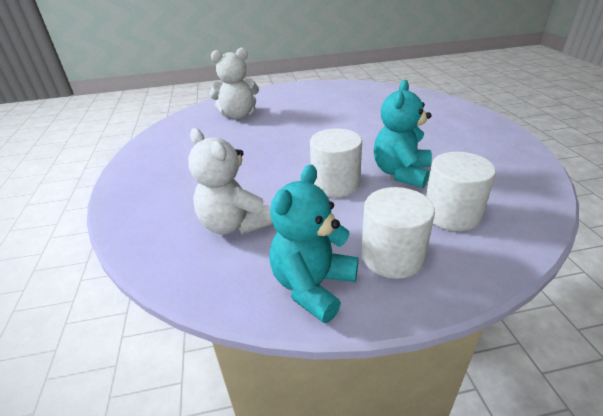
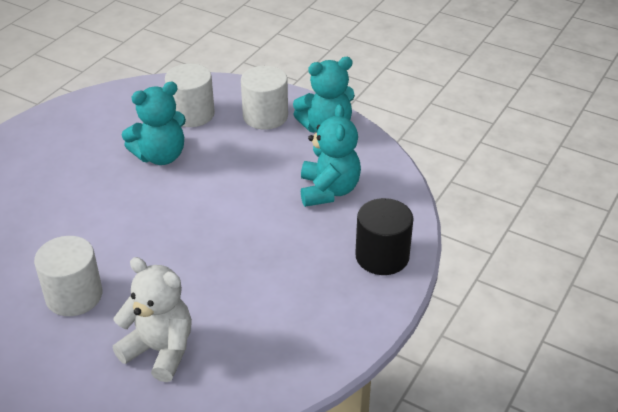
camera: 140 degrees left, 5 degrees up
white teddy bear [188,128,273,235] -> turquoise teddy bear [301,104,361,207]
white cylinder [310,128,362,197] -> white cylinder moved to [34,236,102,316]
none -> black cylinder [355,198,414,275]

